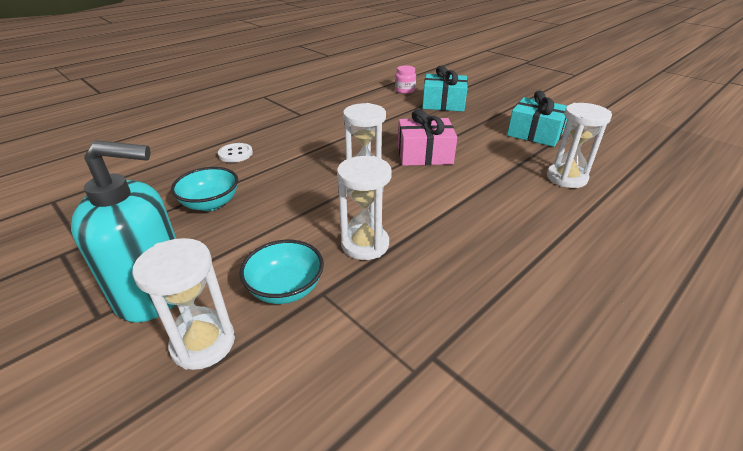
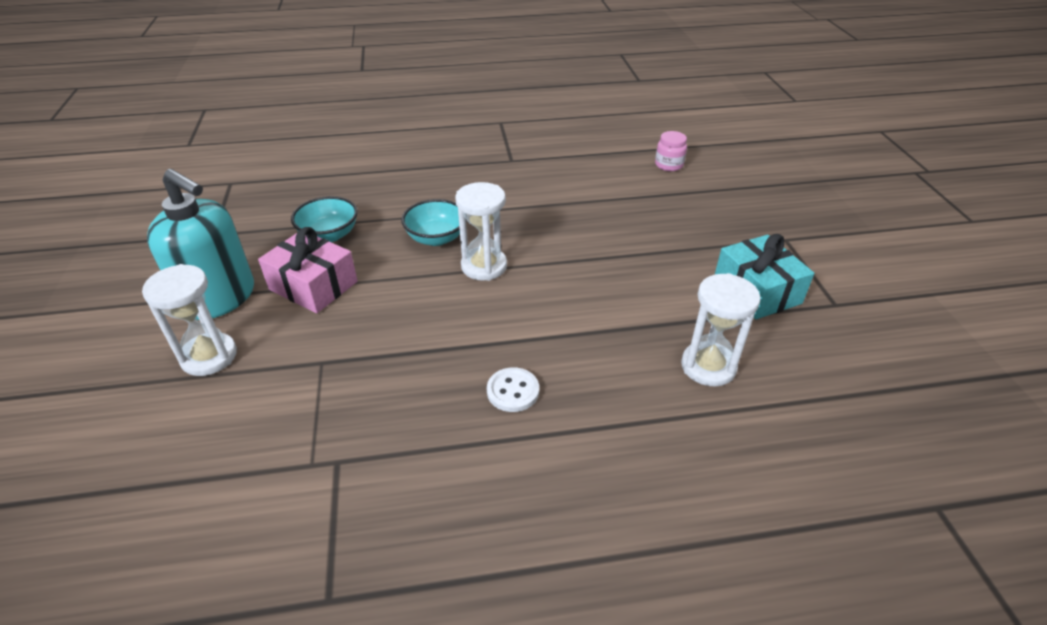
camera: 35 degrees right, 5 degrees up
white button [218,143,253,163] -> white button moved to [487,367,539,412]
turquoise bowl [239,240,324,304] -> turquoise bowl moved to [401,199,467,246]
white hourglass [337,156,392,260] -> none
pink gift [398,109,457,166] -> pink gift moved to [258,227,357,313]
turquoise gift [422,66,468,112] -> none

